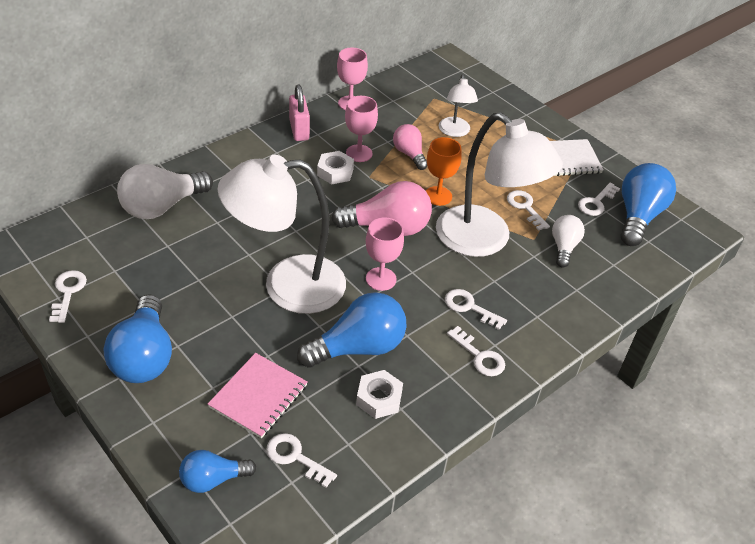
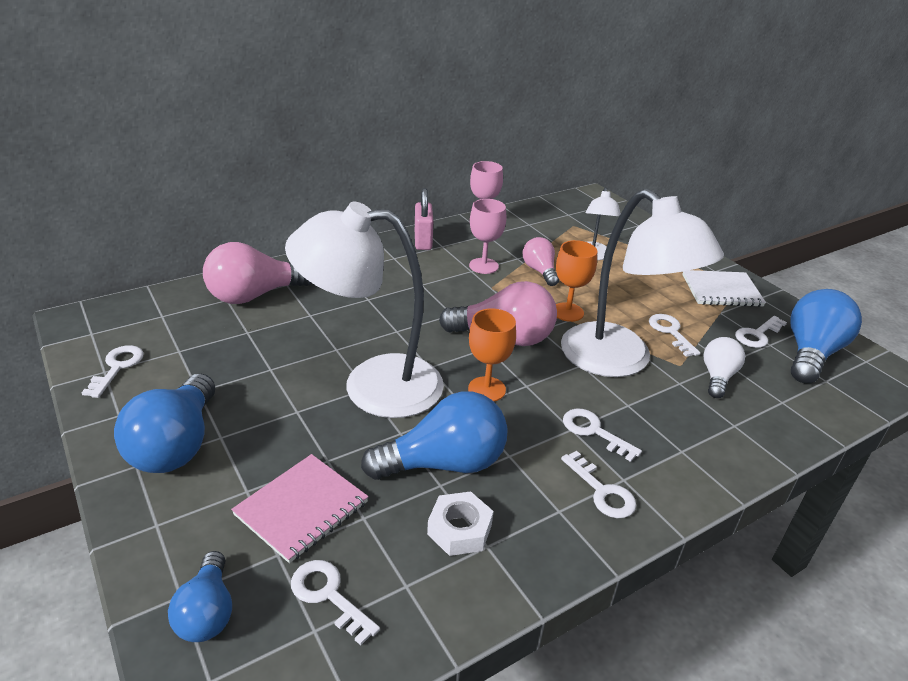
camera: 10 degrees right, 10 degrees down
white light bulb [117,164,213,219] -> pink light bulb [203,242,311,304]
blue light bulb [179,450,257,493] -> blue light bulb turned 90 degrees counterclockwise [168,551,232,642]
white nut [317,151,354,185] -> none
pink goblet [366,218,404,291] -> orange goblet [468,308,516,401]

